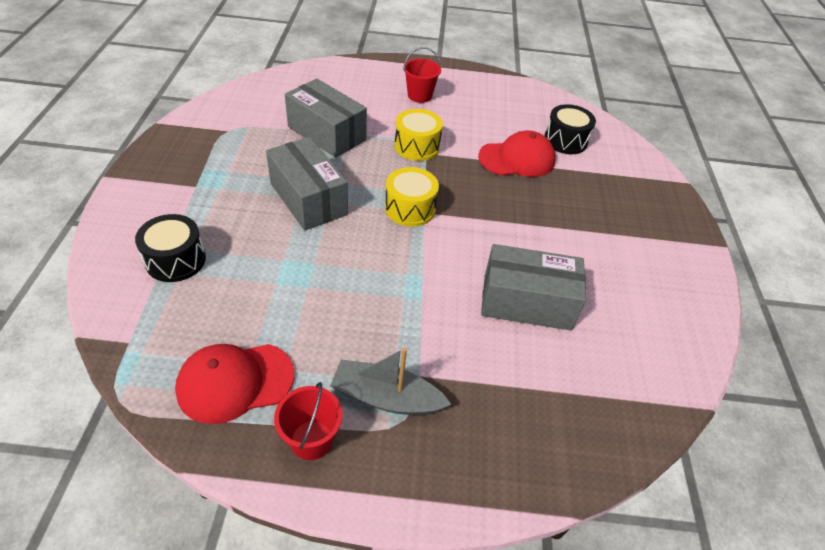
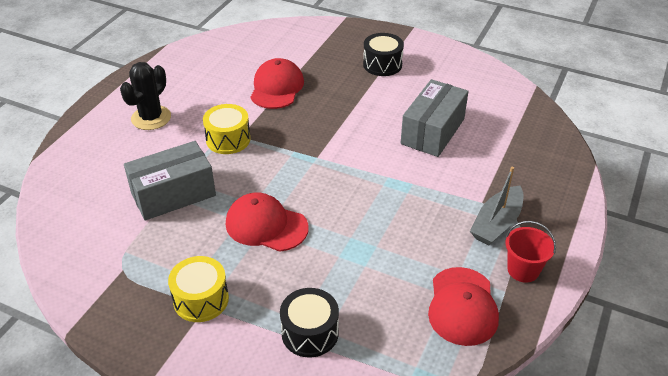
camera: 65 degrees left, 5 degrees down
grey box [266,137,348,231] -> red cap [226,192,309,252]
yellow drum [385,167,439,227] -> yellow drum moved to [168,256,229,322]
red bucket [403,47,441,103] -> black cactus [120,62,171,130]
black drum [544,104,596,154] -> black drum moved to [363,33,404,76]

